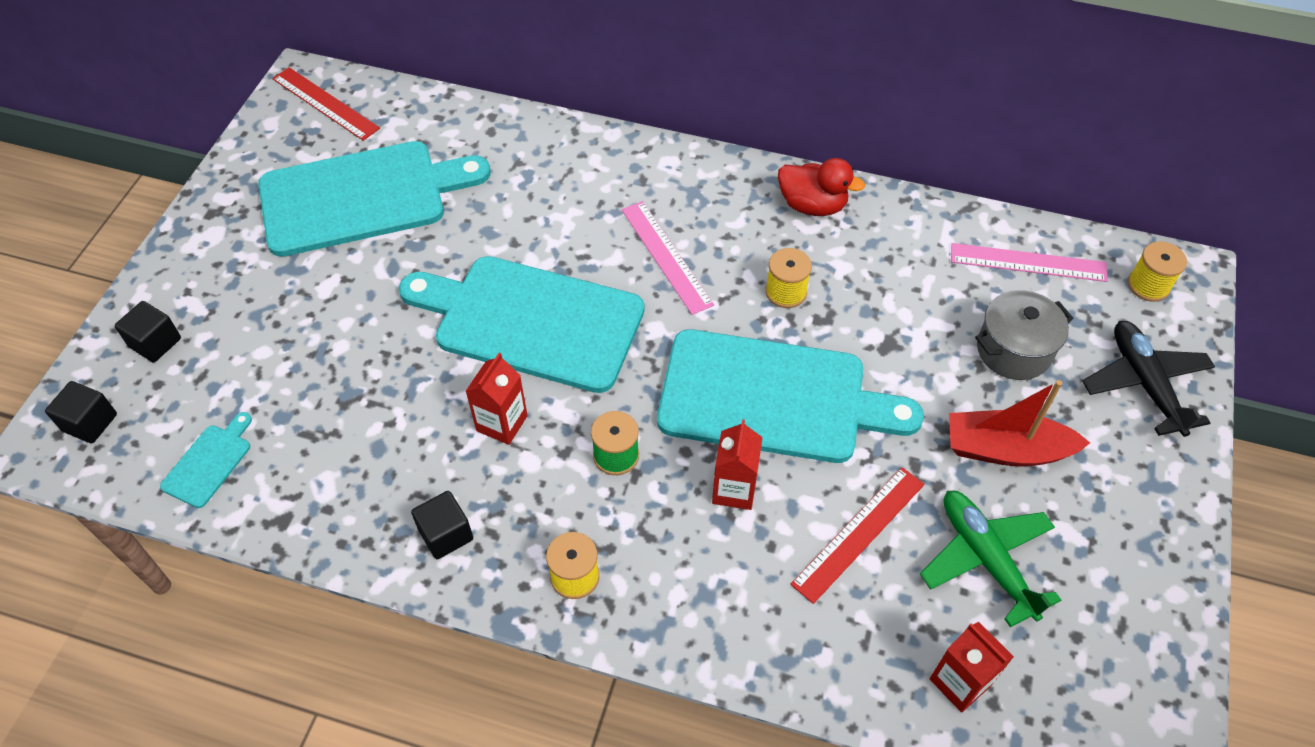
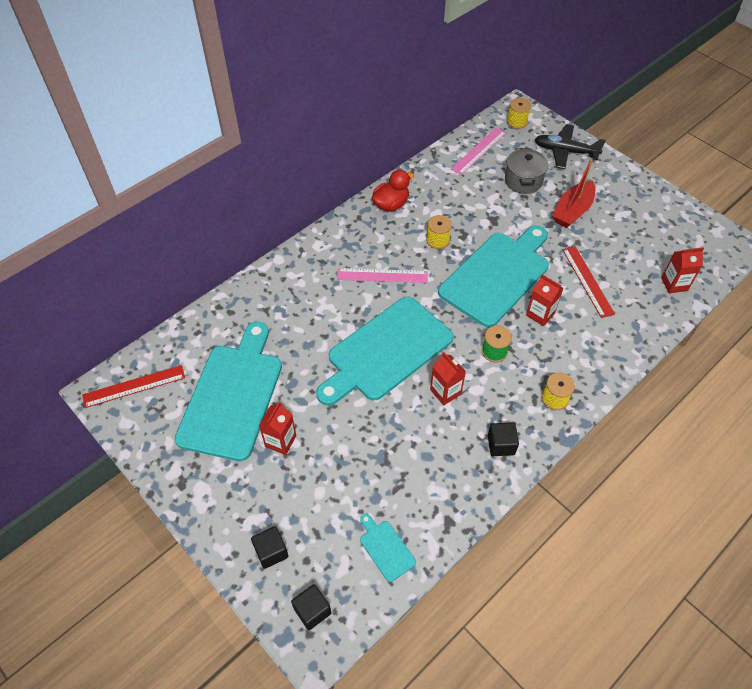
camera: 60 degrees left, 0 degrees up
green plane [920,491,1061,627] -> none
none -> red carton [259,402,296,455]

